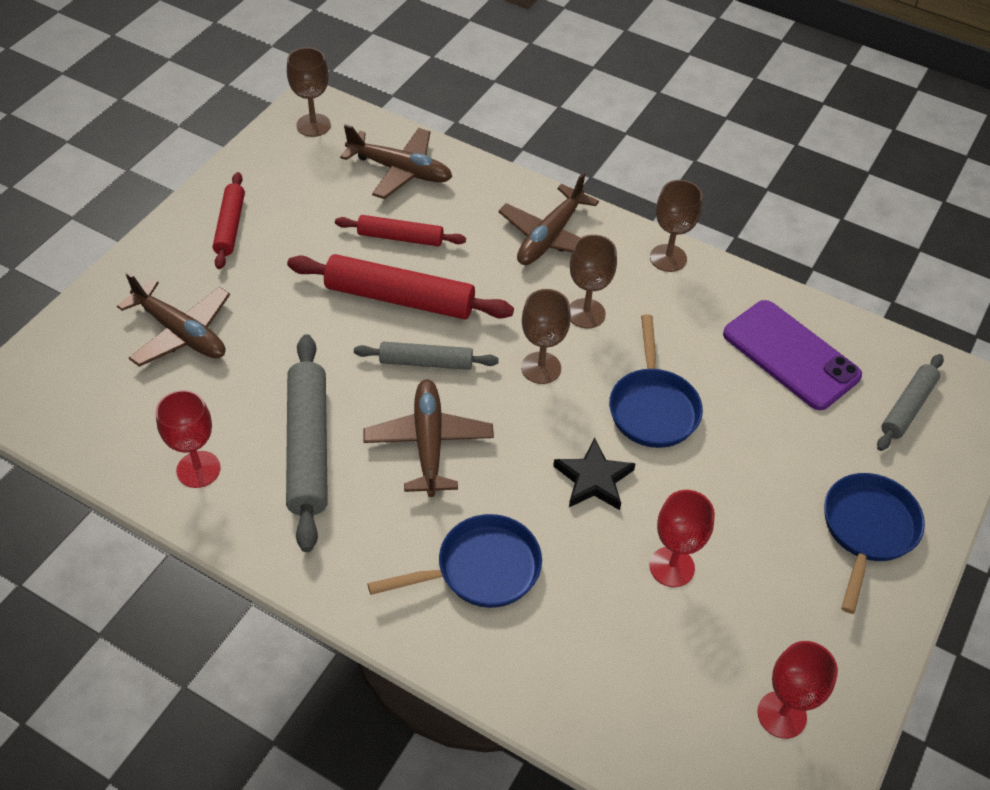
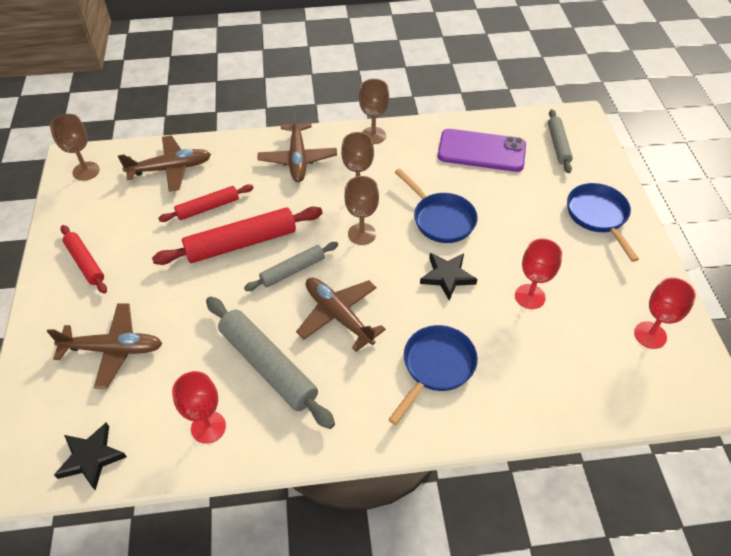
camera: 35 degrees left, 0 degrees up
none -> black star [54,422,127,490]

